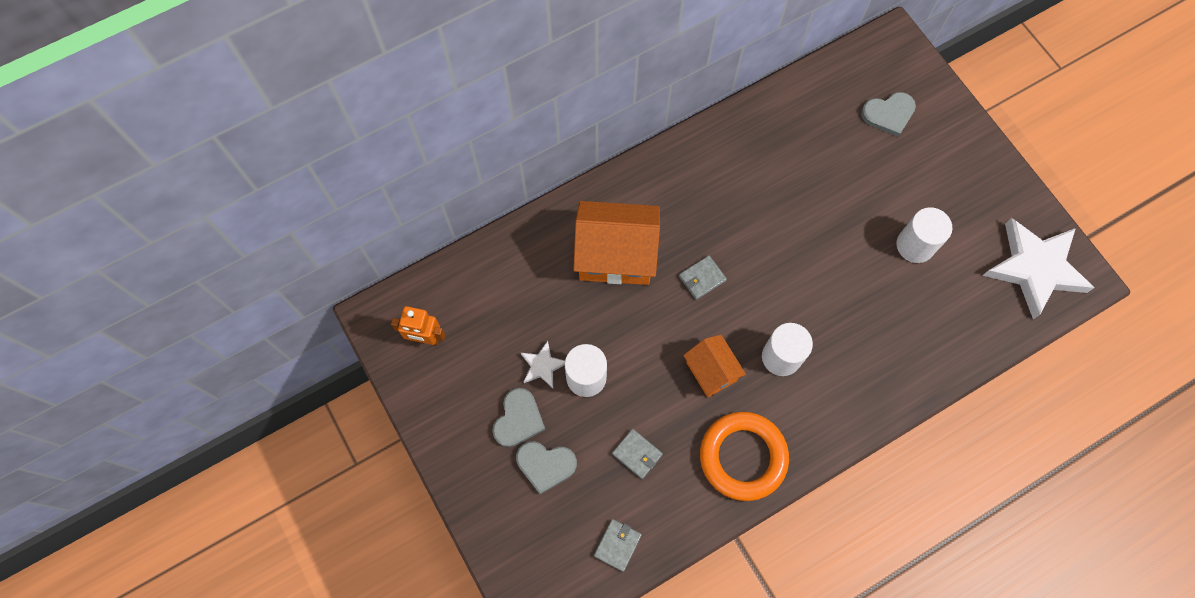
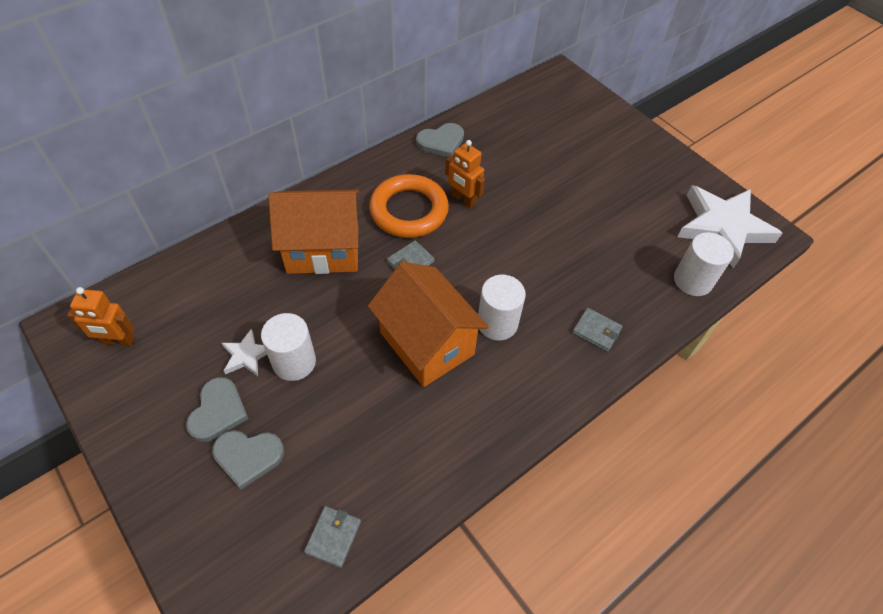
camera: 10 degrees left, 15 degrees down
grey wallet [612,429,663,479] -> grey wallet moved to [572,308,623,352]
orange house [683,335,746,397] -> orange house [368,262,489,387], size x1.74
orange ring [700,412,789,501] -> orange ring moved to [369,174,449,238]
grey heart [861,92,916,137] -> grey heart moved to [416,123,464,157]
white cylinder [896,207,952,263] -> white cylinder moved to [674,232,734,296]
none -> orange robot [445,140,485,208]

